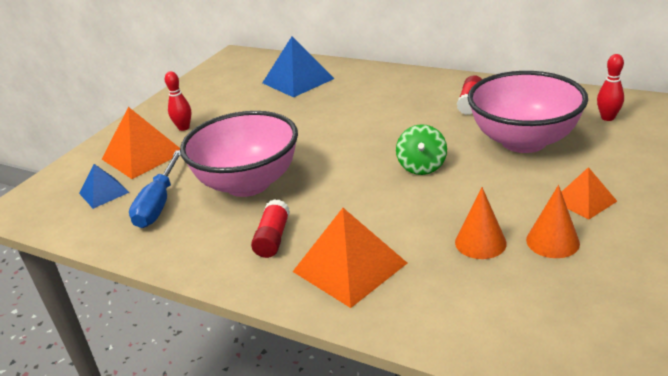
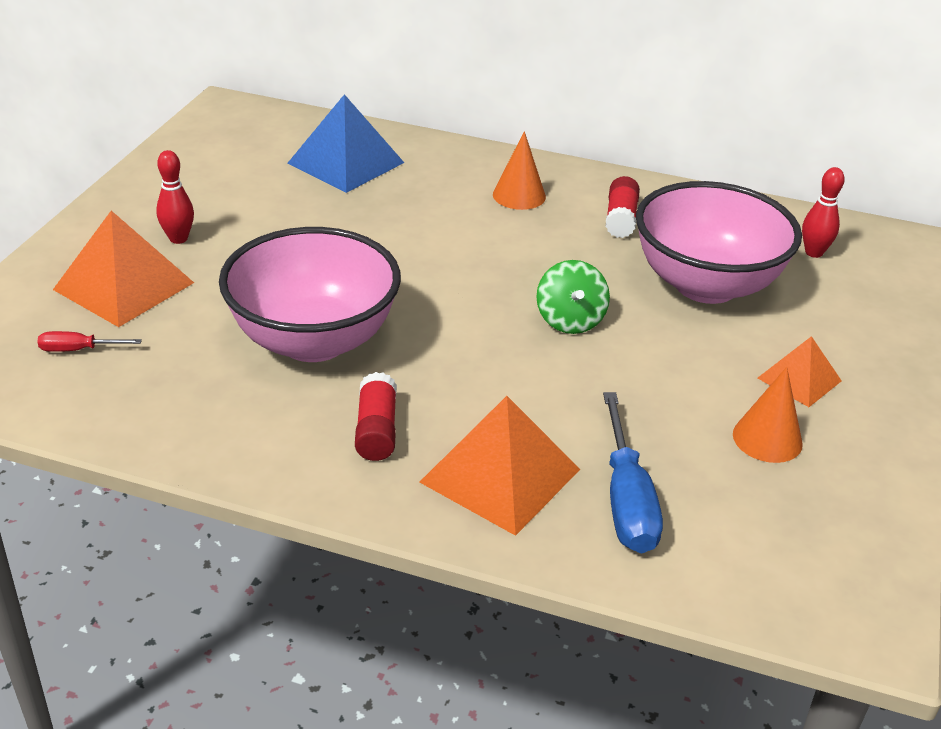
camera: 15 degrees left, 5 degrees up
blue pyramid [79,164,130,209] -> red screwdriver [38,331,142,352]
blue screwdriver [129,150,181,228] -> blue screwdriver moved to [603,392,663,553]
orange cone [455,187,507,259] -> orange cone moved to [493,131,546,210]

